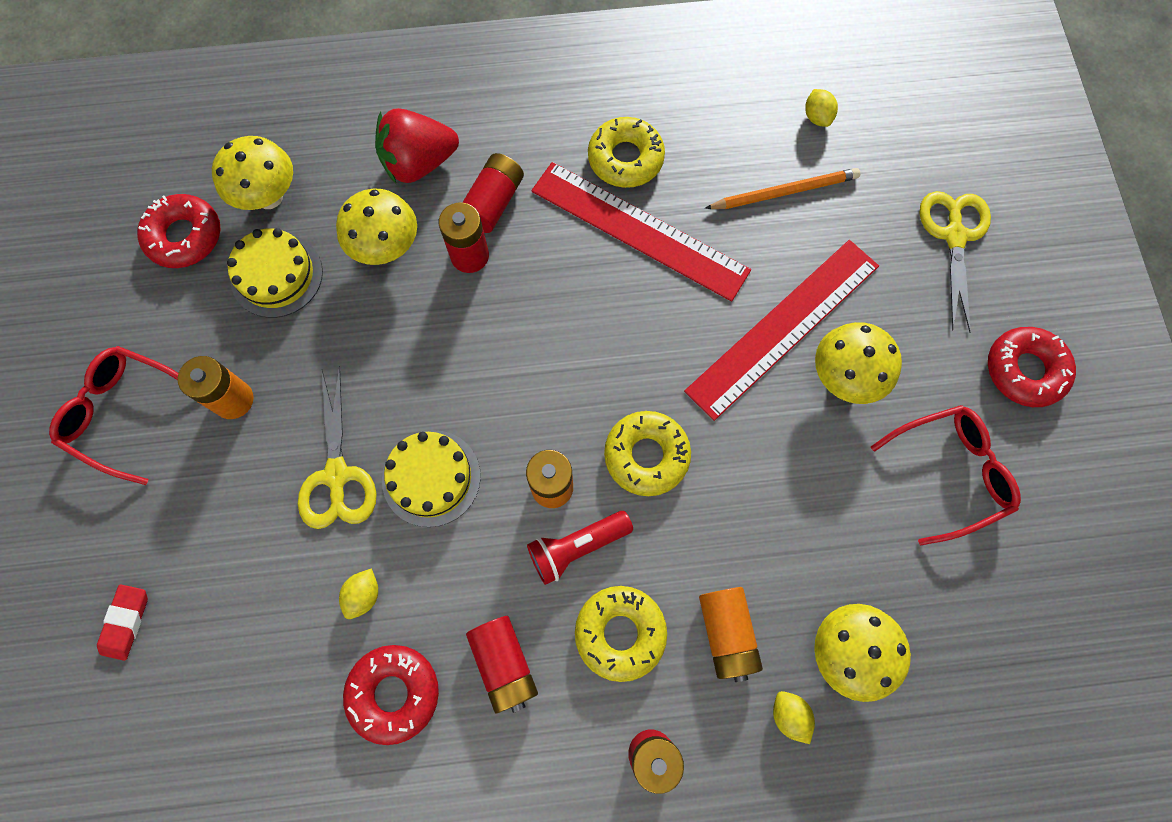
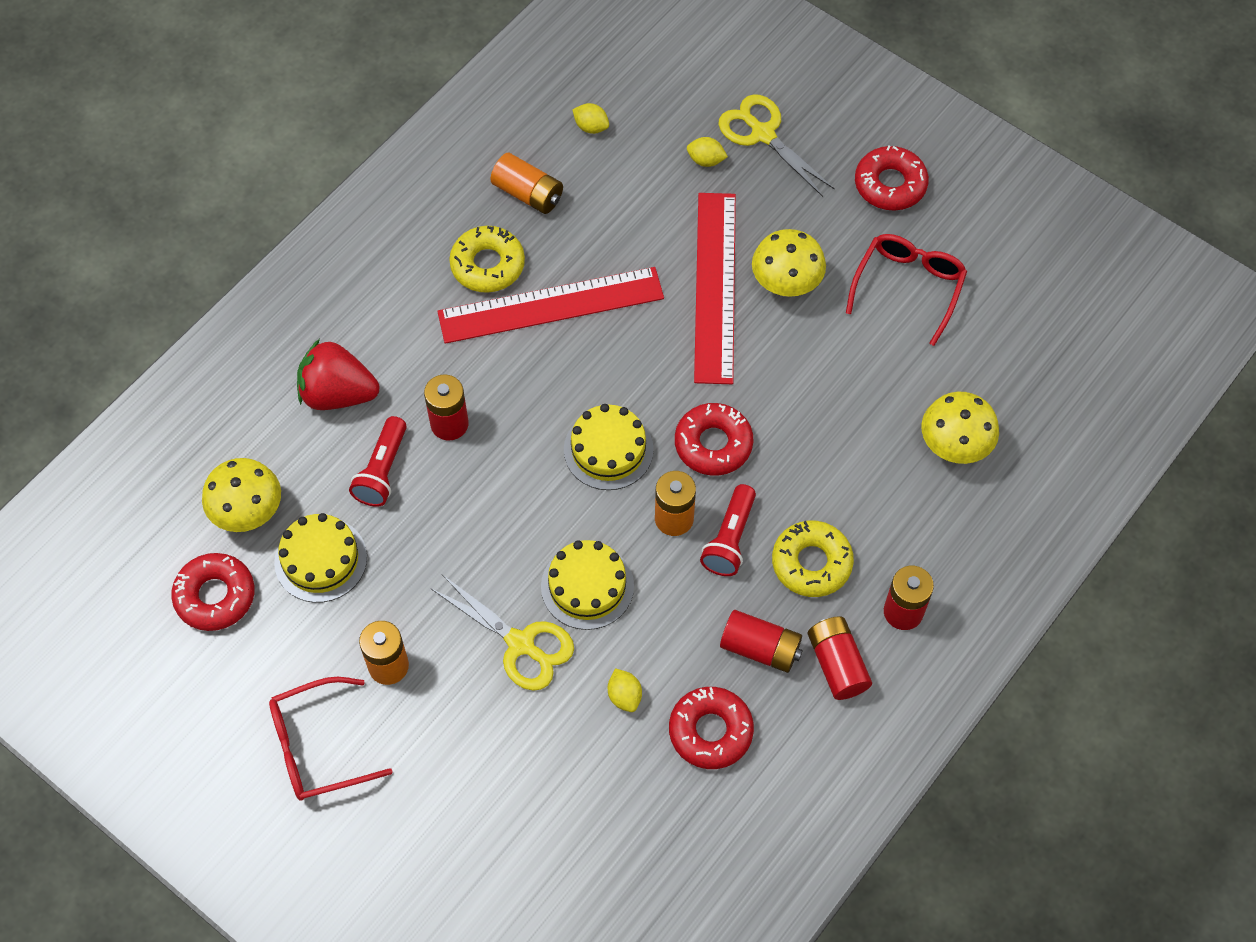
camera: 45 degrees left, 10 degrees down
red eraser [97,584,148,661] -> none
yellow mushroom [336,189,417,265] -> red flashlight [349,416,407,507]
red strawberry [375,108,459,183] -> red strawberry turned 75 degrees clockwise [297,339,380,410]
red battery [462,153,524,233] -> red battery moved to [808,616,872,700]
yellow donut [604,411,691,496] -> red donut [675,403,754,476]
orange battery [699,587,763,682] -> orange battery moved to [491,153,563,214]
orange pencil [705,168,860,209] -> none
yellow lemon [773,691,815,744] -> yellow lemon moved to [687,137,728,167]
none -> yellow cake [564,404,654,490]

